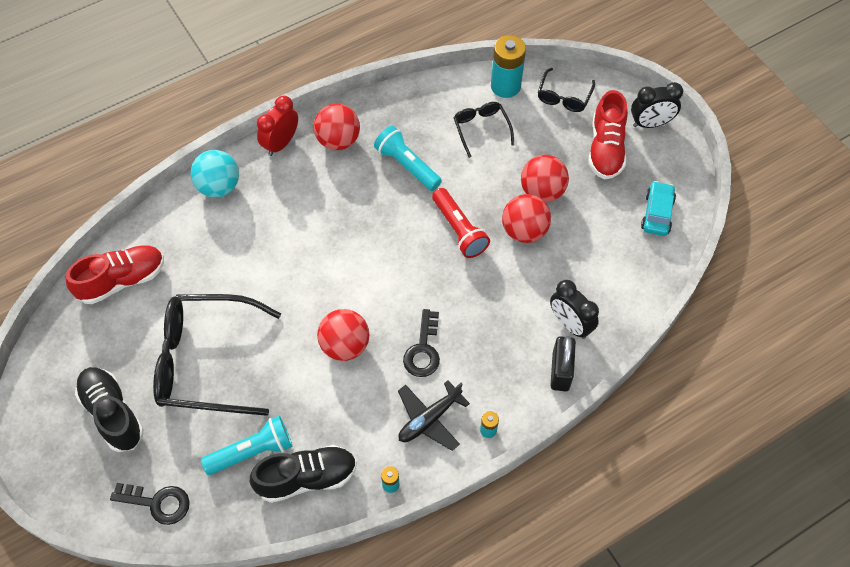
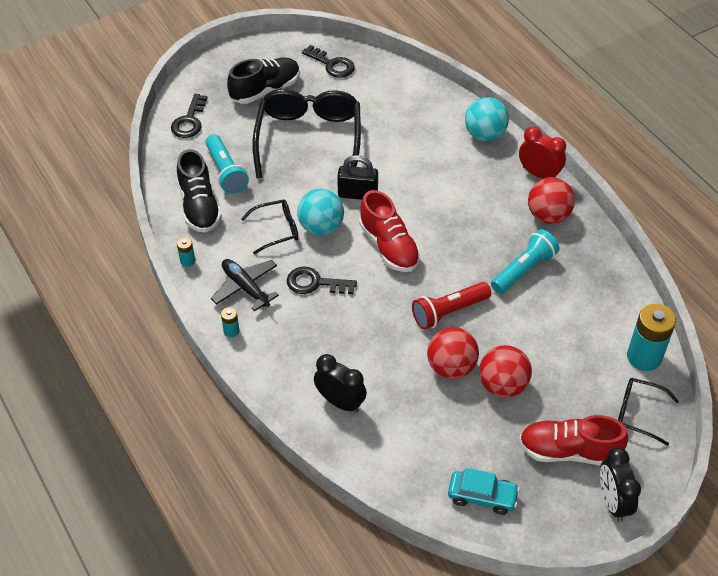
camera: 90 degrees right, 10 degrees down
red shoe [66,245,164,304] -> red shoe moved to [359,190,420,272]
red ball [317,309,369,361] -> turquoise ball [297,189,344,236]
black glasses [453,102,514,158] -> black glasses moved to [241,199,299,254]
black clock [550,280,599,339] -> black clock turned 75 degrees clockwise [314,354,367,413]
black padlock [550,336,576,391] -> black padlock moved to [337,155,378,200]
none -> black key [302,45,355,78]

